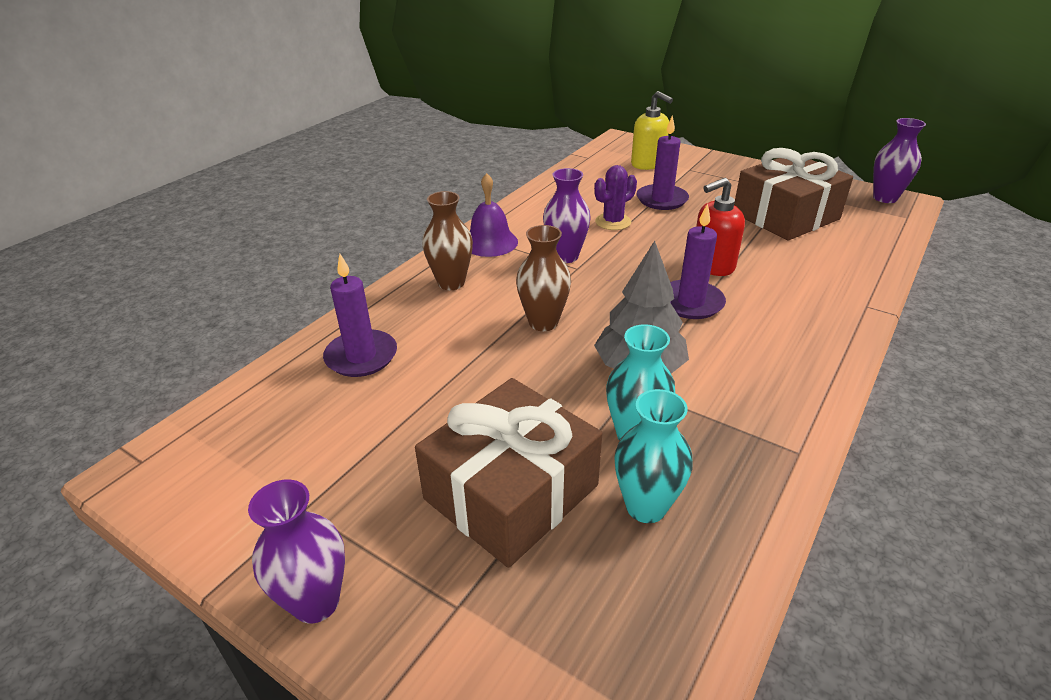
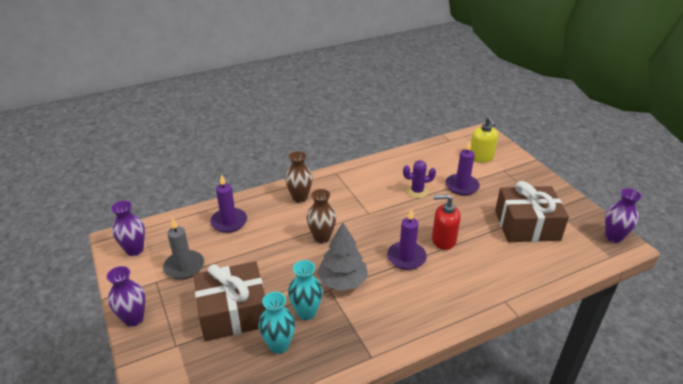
camera: 30 degrees right, 0 degrees up
purple bell [470,173,518,257] -> none
purple vase [543,168,591,263] -> purple vase moved to [111,201,145,256]
none -> grey candle [163,217,204,280]

